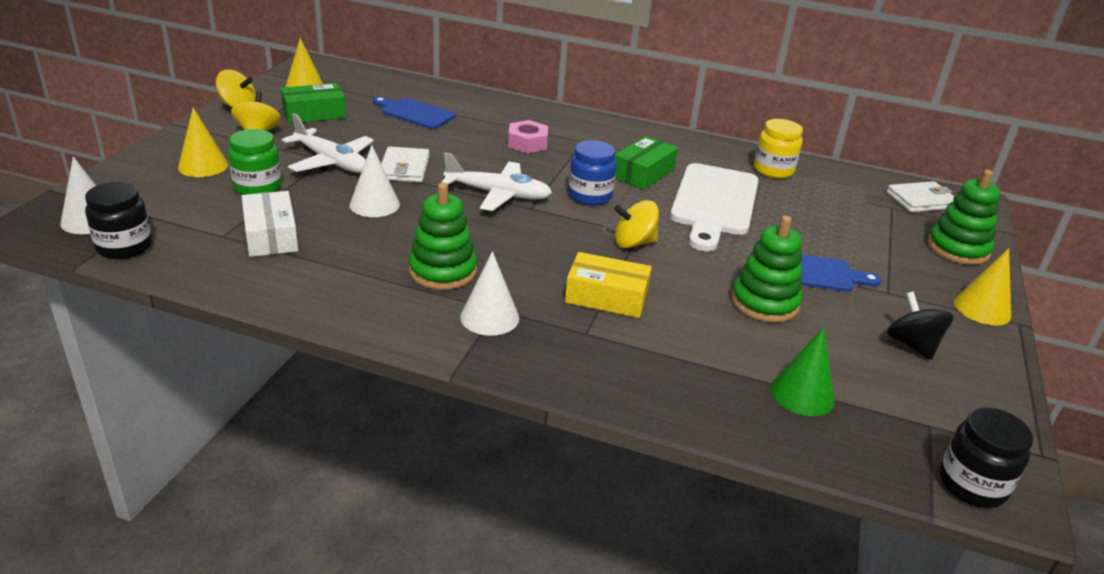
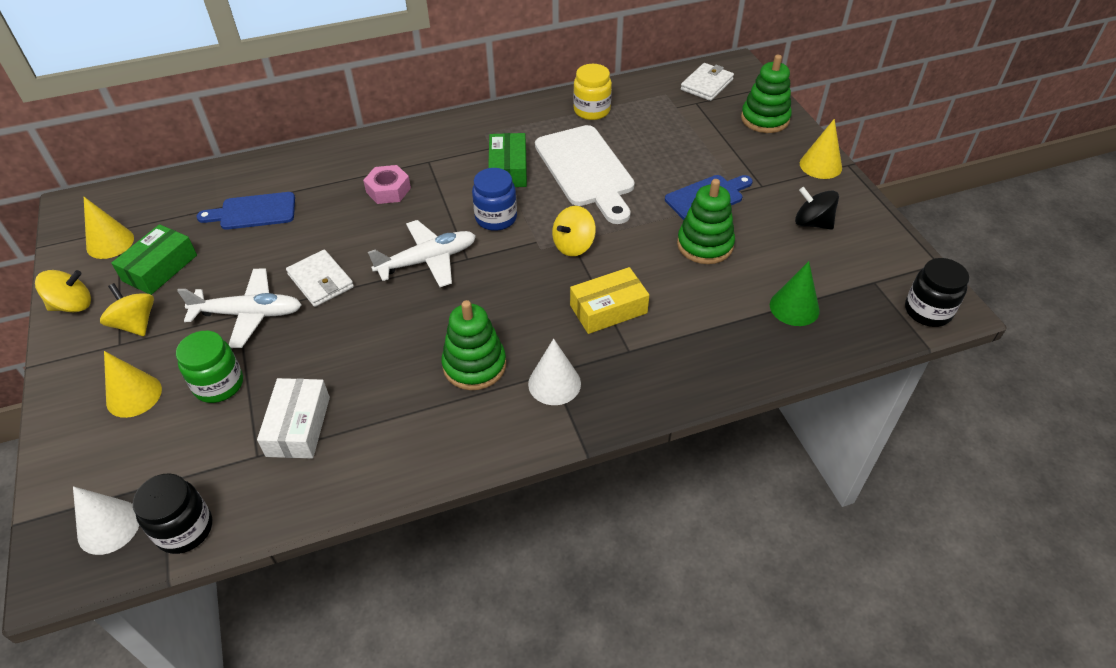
camera: 35 degrees left, 15 degrees up
white box [242,191,298,257] -> white box turned 60 degrees clockwise [257,378,330,459]
white cone [350,145,400,217] -> none

